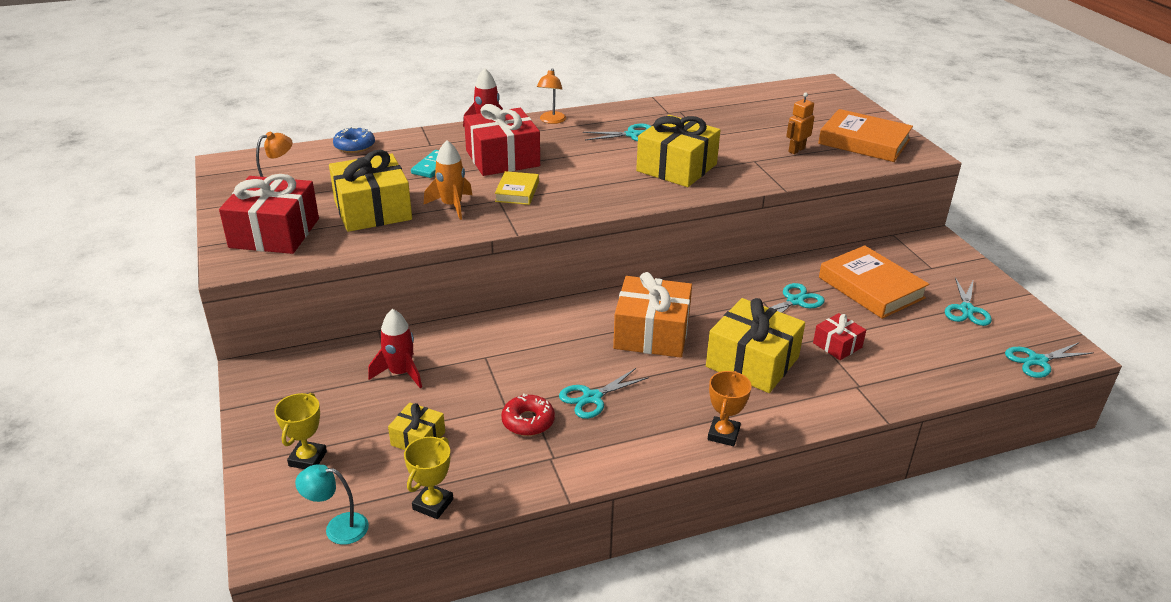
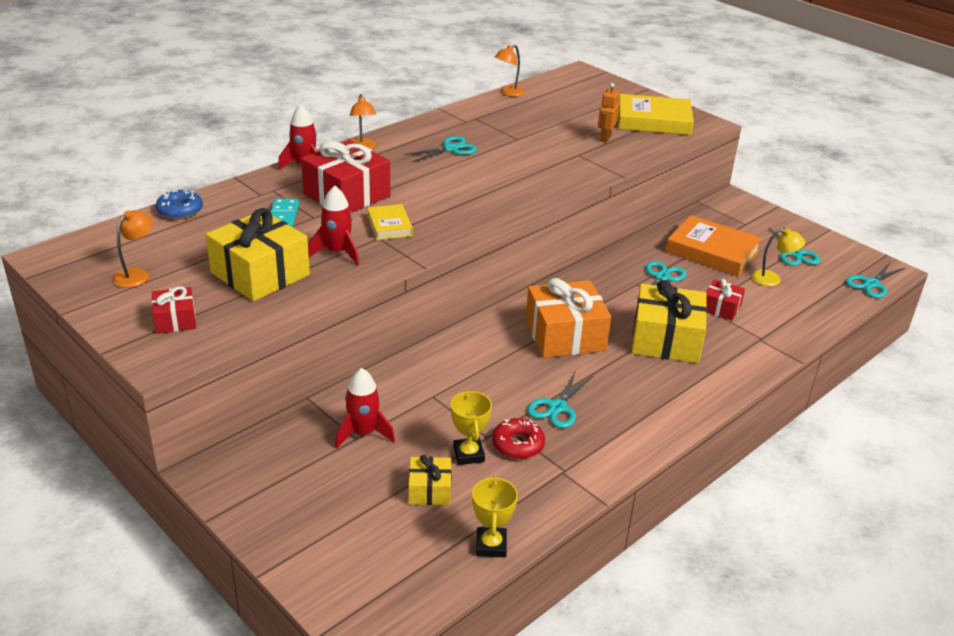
camera: 25 degrees left, 0 degrees up
red gift [219,174,319,254] -> red gift [152,286,196,334], size x0.51
yellow trophy [274,393,327,469] -> yellow trophy moved to [451,391,492,465]
turquoise lamp [295,464,369,545] -> none
orange rocket [424,140,472,220] -> red rocket [308,185,359,265]
yellow gift [636,115,720,187] -> none
orange trophy [708,371,752,446] -> none
orange book [818,109,913,162] -> yellow book [618,94,694,135]
none -> orange lamp [495,45,525,97]
none -> yellow lamp [752,228,805,286]

